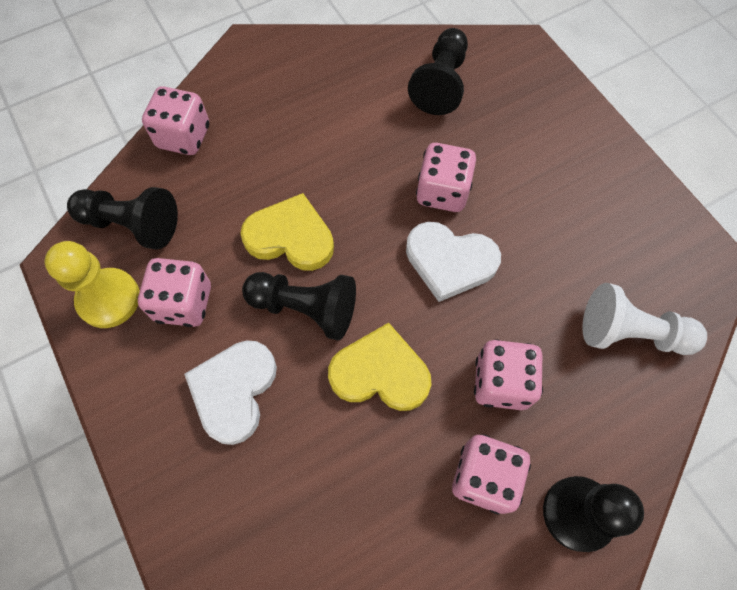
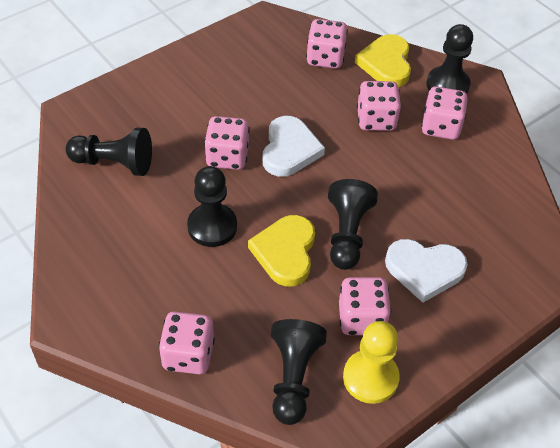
camera: 100 degrees left, 15 degrees down
yellow heart [328,323,432,411] -> yellow heart moved to [355,34,411,87]
white pawn [582,283,707,355] -> pink dice [306,19,348,69]
none -> black pawn [187,166,237,247]

